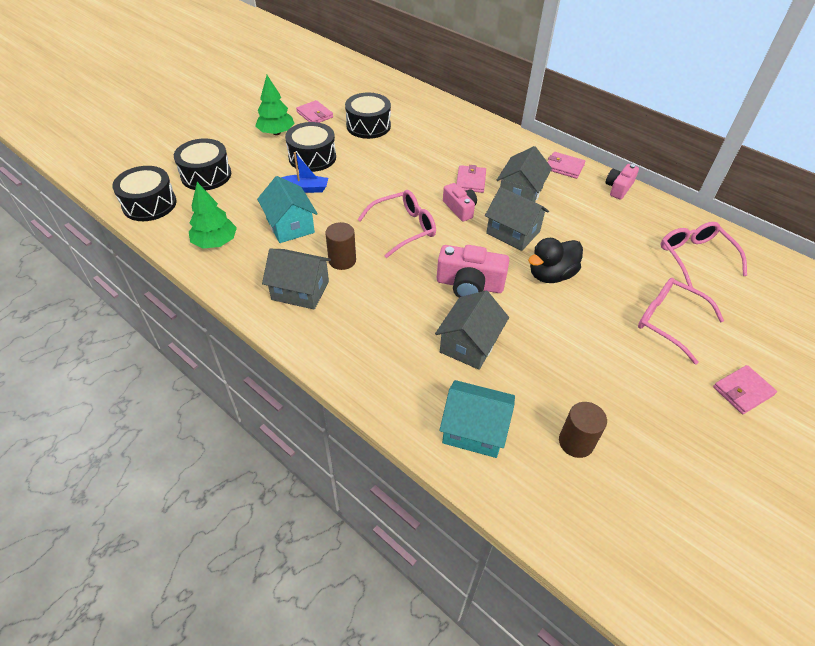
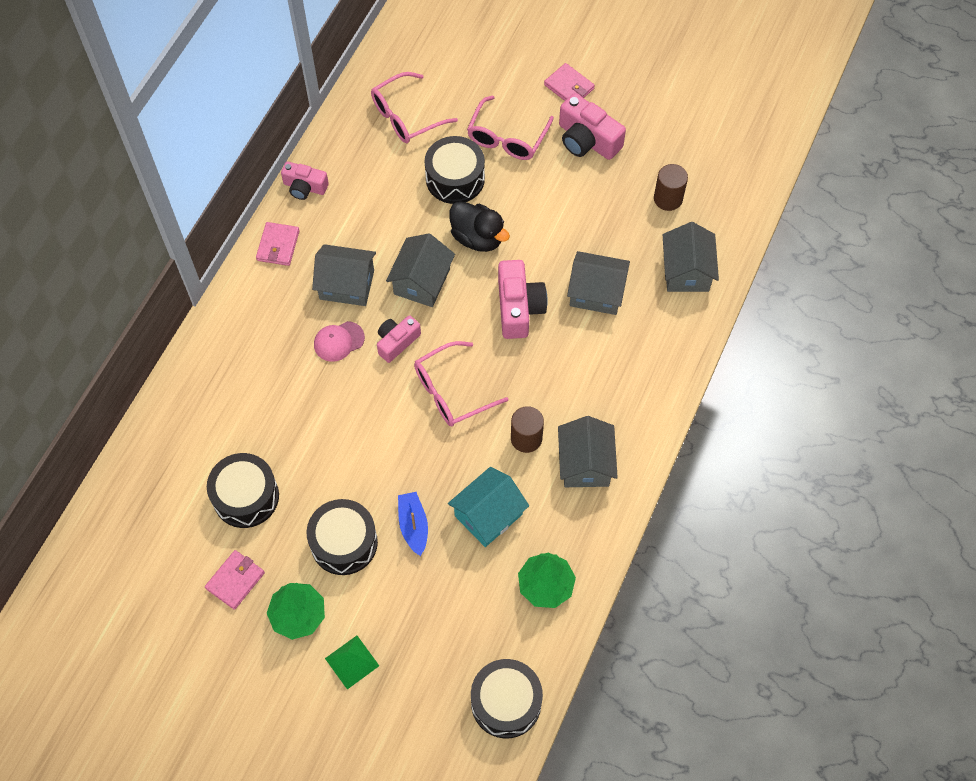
camera: 105 degrees left, 15 degrees up
black drum [174,138,231,190] -> black drum moved to [425,136,485,204]
pink glasses [357,190,436,258] -> pink glasses turned 75 degrees counterclockwise [414,341,508,426]
turquoise house [439,380,515,458] -> grey house [663,222,719,292]
pink wallet [456,165,486,193] -> pink cap [314,321,365,362]
none -> green pyramid [325,636,379,689]
none -> pink camera [559,93,626,160]

